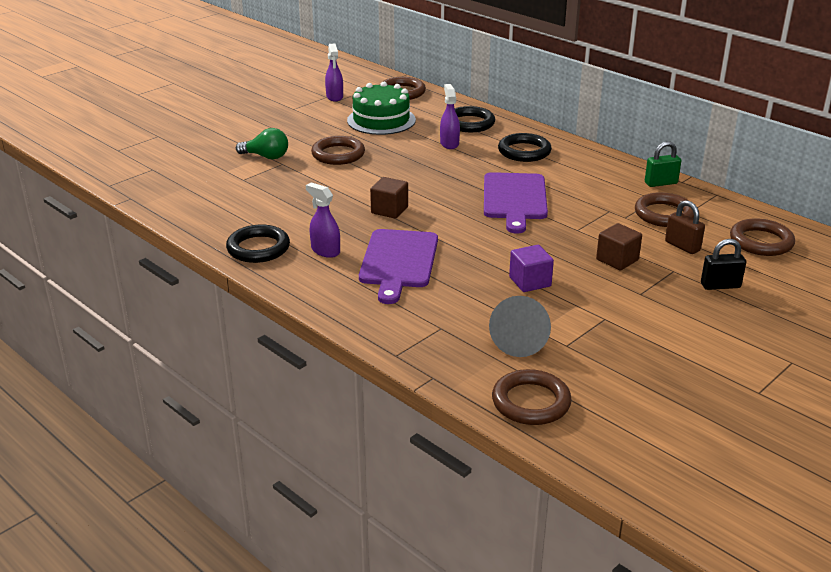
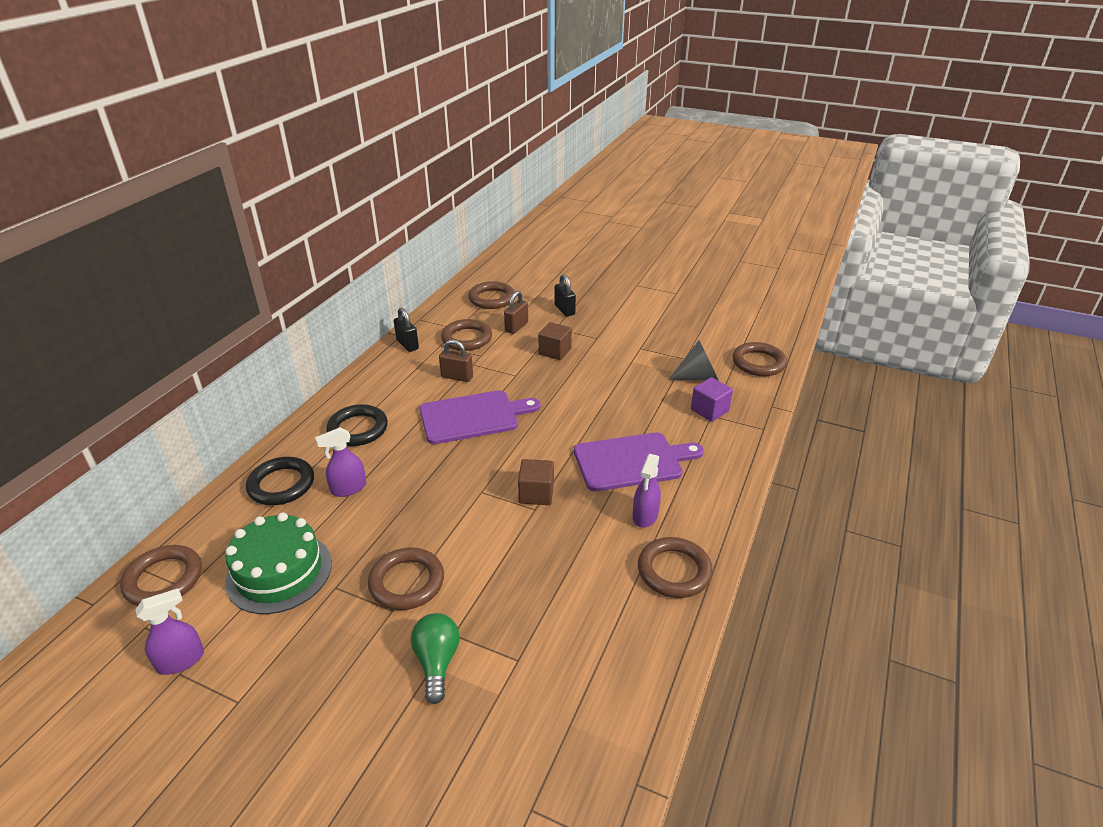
camera: 110 degrees left, 5 degrees up
black ring [226,225,290,263] -> brown ring [638,537,713,598]
purple cube [509,245,554,292] -> purple cube moved to [691,377,733,422]
green padlock [645,141,681,187] -> black padlock [394,307,419,352]
none -> brown padlock [439,339,473,382]

